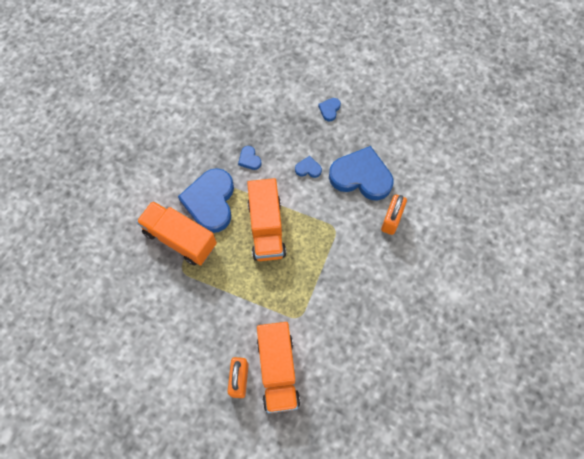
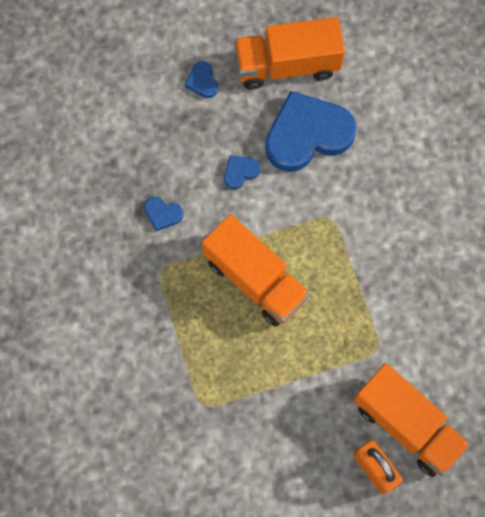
camera: 40 degrees left, 5 degrees up
orange truck [136,201,217,266] -> orange truck moved to [234,17,345,90]
blue heart [178,168,234,233] -> none
orange padlock [381,195,407,235] -> none

